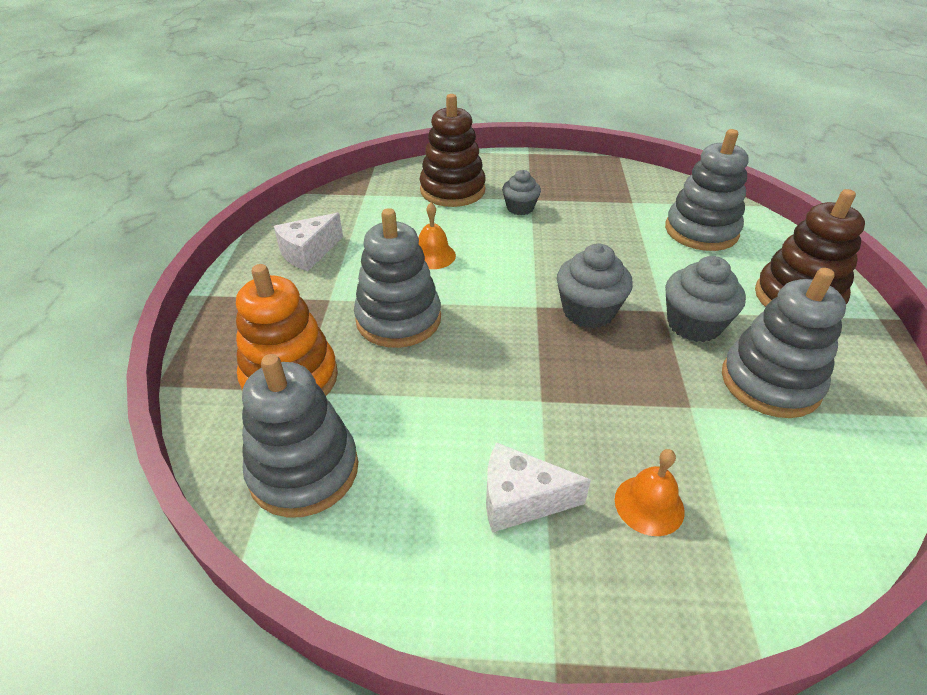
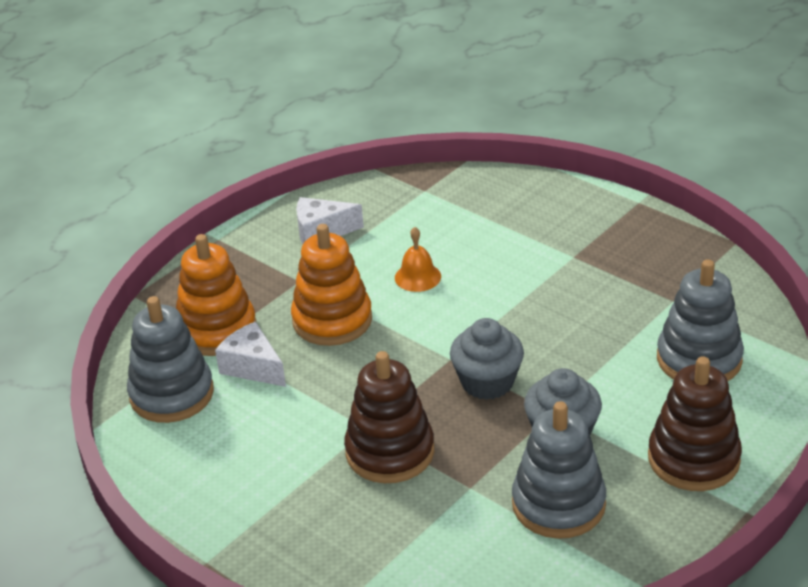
camera: 40 degrees right, 5 degrees down
grey stacking toy [354,208,441,348] -> orange stacking toy [291,224,372,346]
brown stacking toy [420,94,486,207] -> brown stacking toy moved to [344,351,434,483]
white cheese [486,442,591,533] -> white cheese moved to [215,322,286,387]
grey cupcake [502,170,541,215] -> none
orange bell [615,449,685,536] -> none

